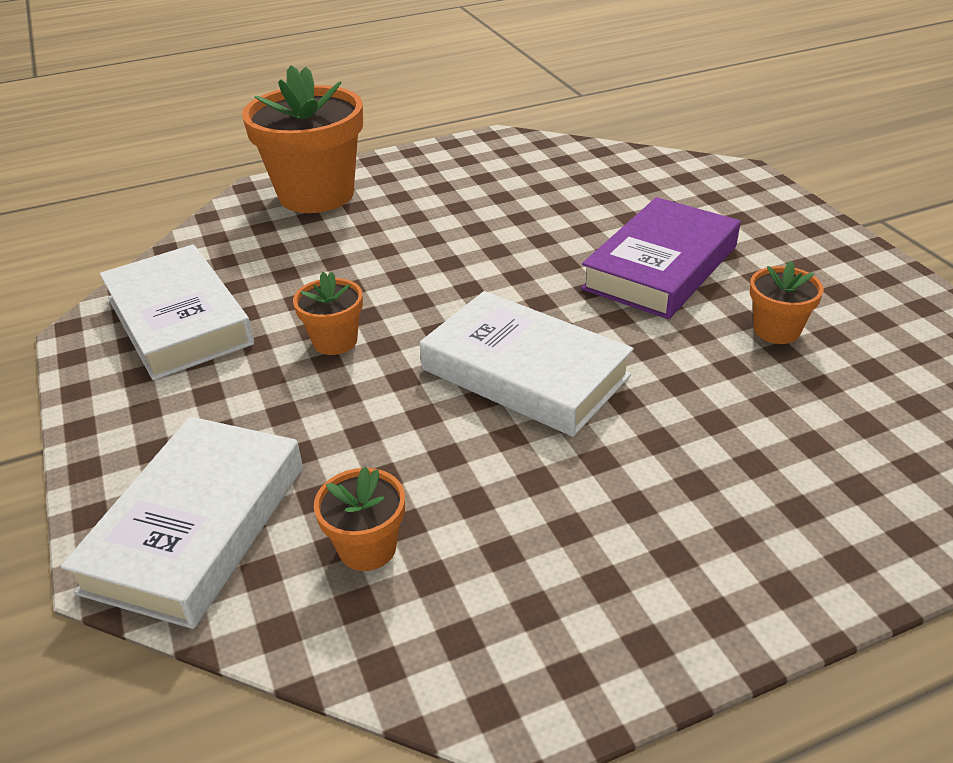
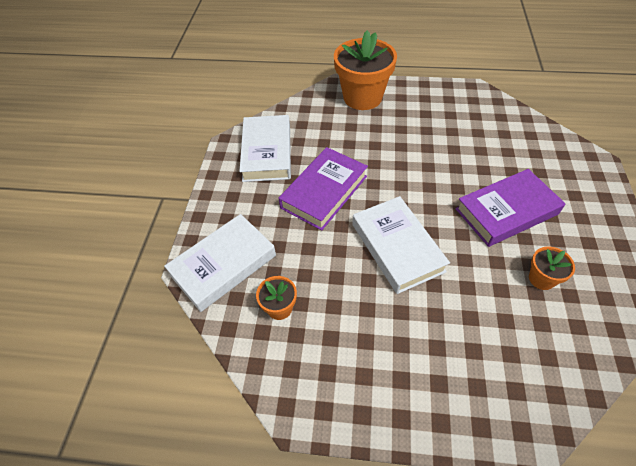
camera: 30 degrees right, 15 degrees up
orange flower pot [293,272,363,355] -> purple book [279,147,368,231]

